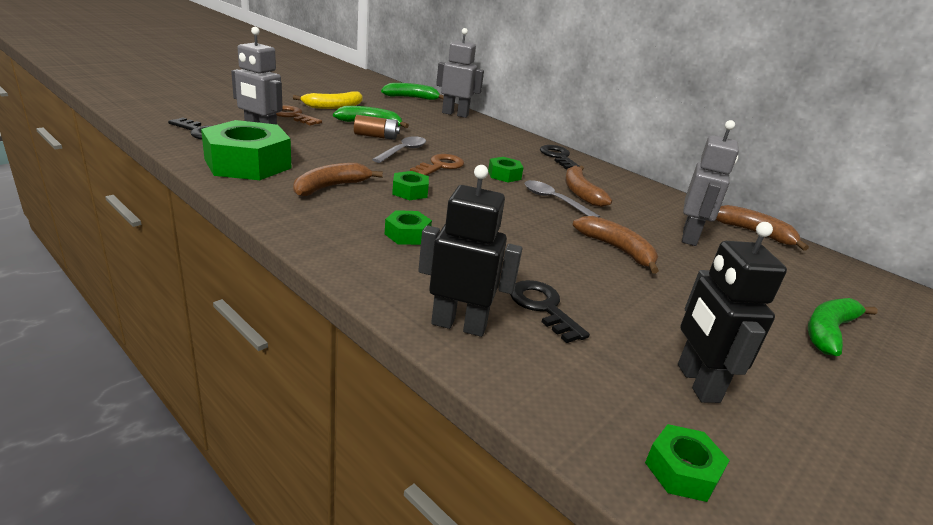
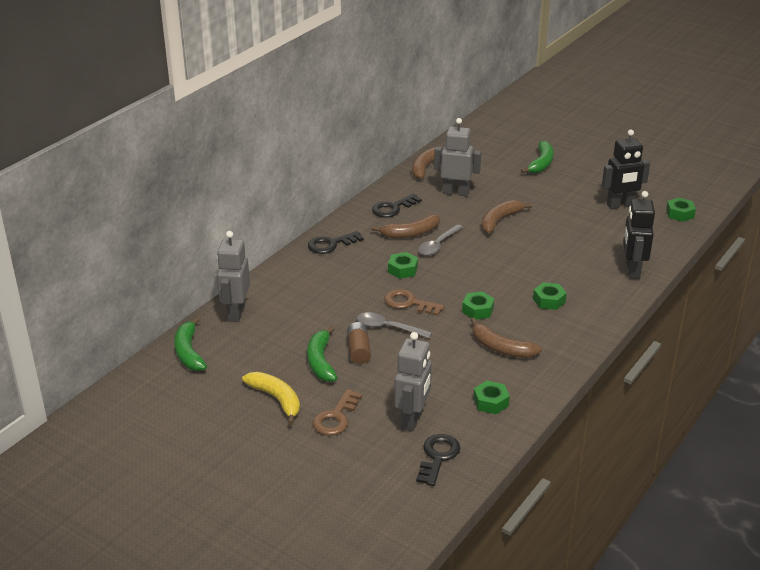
camera: 95 degrees left, 5 degrees up
green nut [201,120,291,180] -> green nut [473,381,510,414], size x0.46
black key [510,280,590,343] -> black key moved to [372,194,422,218]
green banana [808,298,878,356] -> green banana turned 105 degrees counterclockwise [521,141,554,173]

